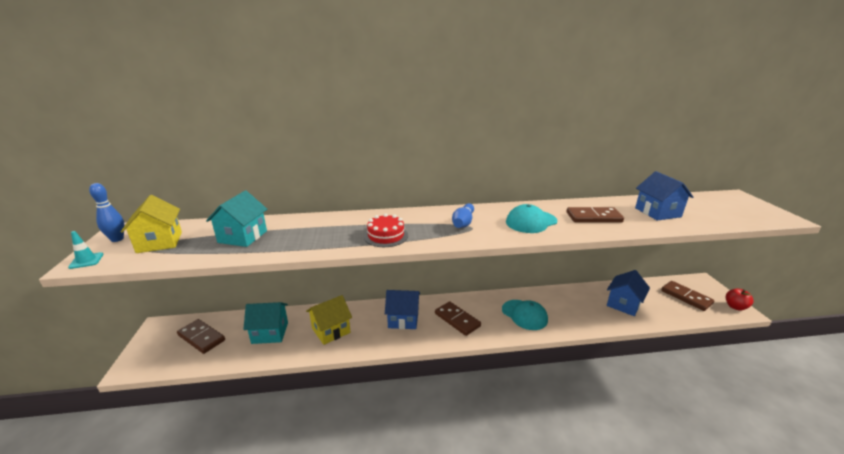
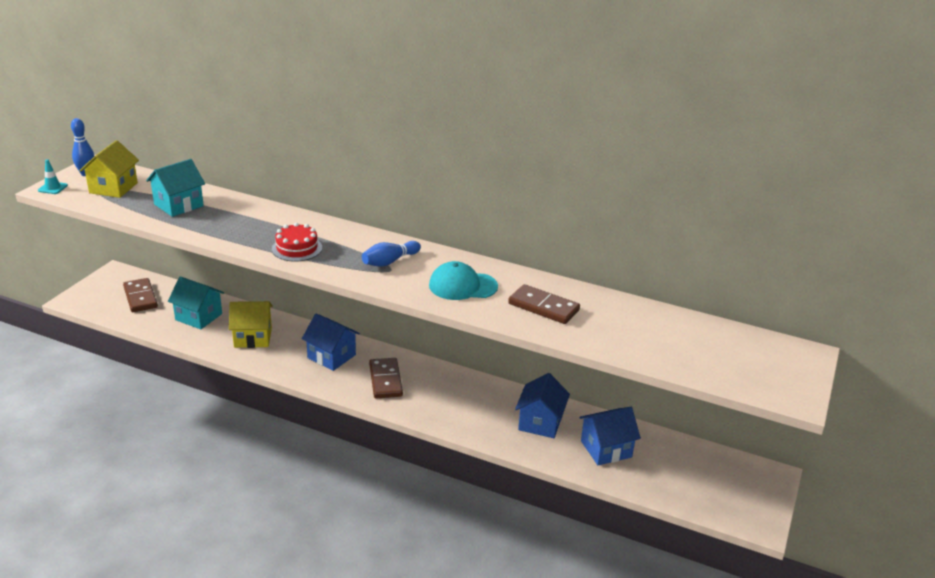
camera: 30 degrees right, 5 degrees up
turquoise cap [502,300,548,330] -> none
blue house [635,171,693,221] -> blue house moved to [515,373,570,438]
brown domino [661,281,714,311] -> none
red apple [726,289,754,311] -> none

